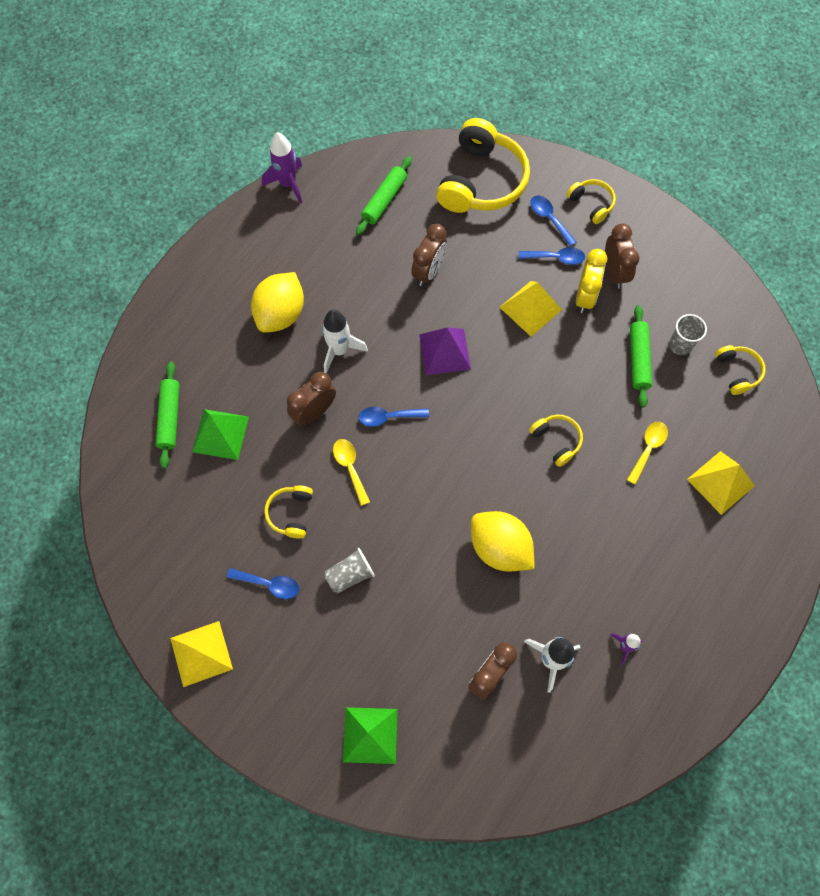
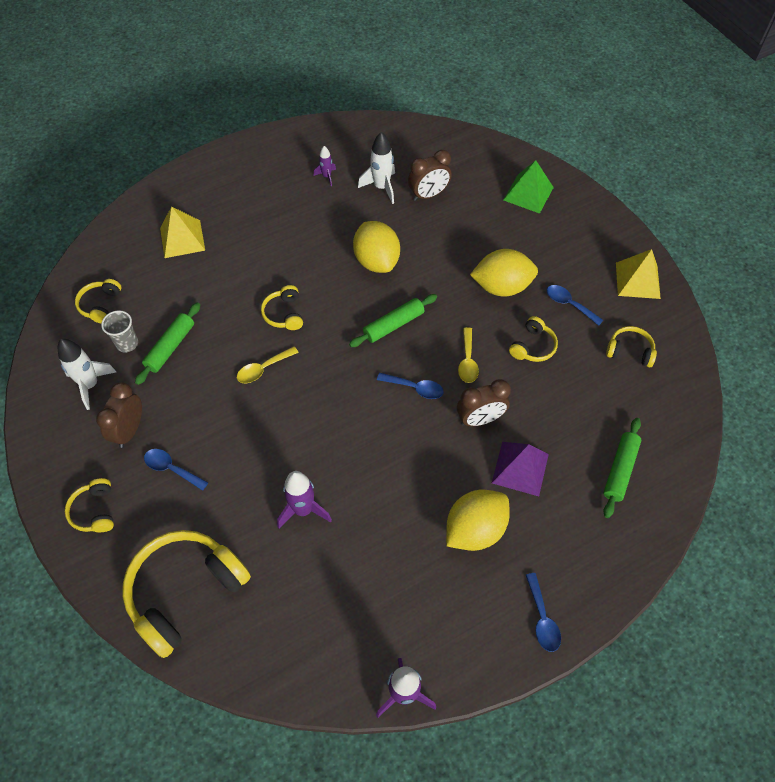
camera: 155 degrees left, 10 degrees down
green pyramid [192,409,249,460] -> none
white rocket [322,309,368,373] -> white rocket moved to [58,339,116,410]
grey cup [324,548,375,594] -> yellow lemon [470,249,538,297]
green rolling pin [356,156,412,235] -> green rolling pin moved to [349,294,437,347]
brown clock [411,224,447,286] -> purple rocket [277,471,332,528]
purple pyramid [419,328,471,375] -> purple pyramid moved to [492,442,549,496]
yellow pyramid [500,281,562,336] -> none
blue spoon [530,196,576,246] -> blue spoon moved to [526,573,561,652]
yellow clock [576,249,607,313] -> none
yellow spoon [627,422,668,485] -> yellow spoon moved to [237,346,299,383]
none -> yellow headphones [606,326,657,367]

